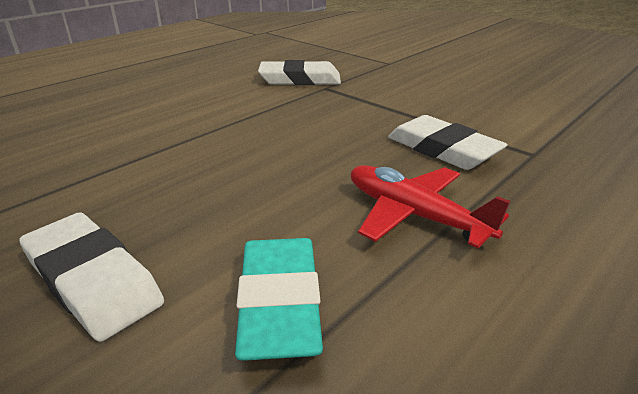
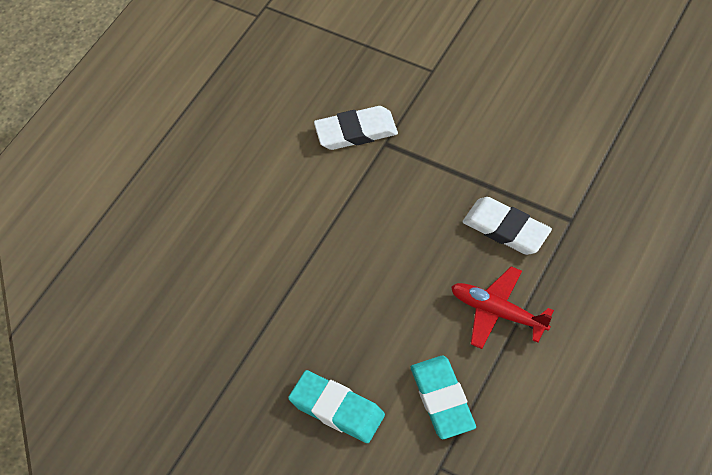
camera: 10 degrees left, 25 degrees up
white eraser [20,212,164,342] -> turquoise eraser [288,370,385,443]

